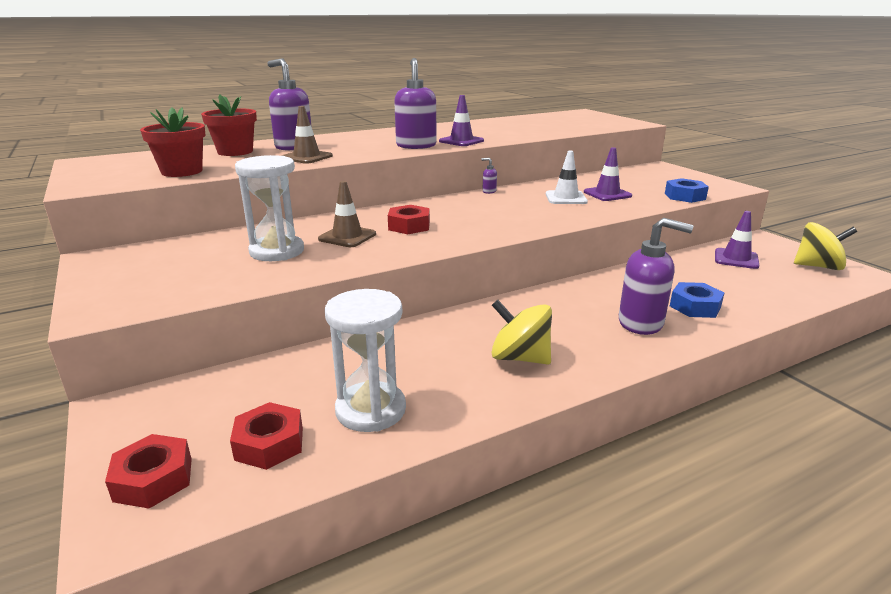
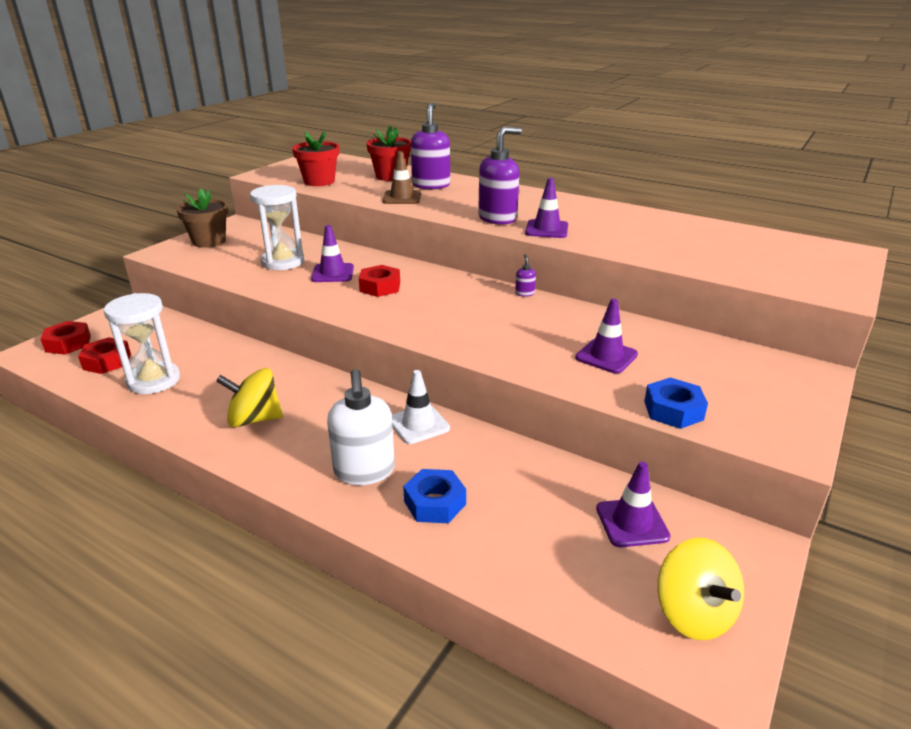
camera: 60 degrees right, 5 degrees up
brown traffic cone [318,181,376,247] -> purple traffic cone [311,225,354,282]
yellow spinning top [491,300,552,365] -> yellow spinning top turned 90 degrees counterclockwise [216,368,283,427]
white traffic cone [546,151,588,204] -> white traffic cone moved to [392,370,450,444]
purple soap dispenser [619,218,694,335] -> white soap dispenser [327,369,395,485]
none -> brown flower pot [176,188,228,248]

